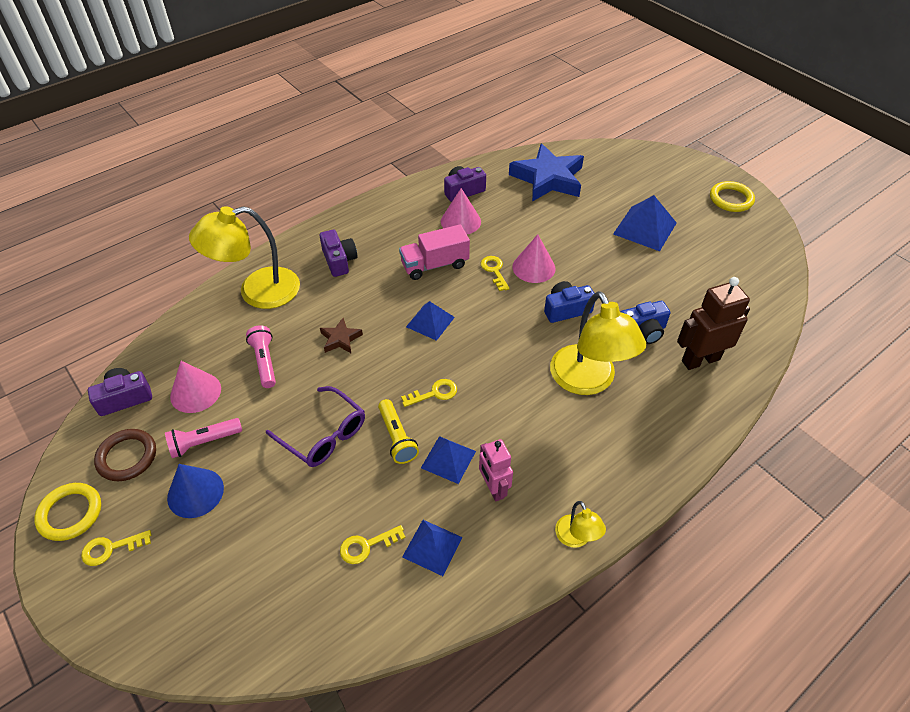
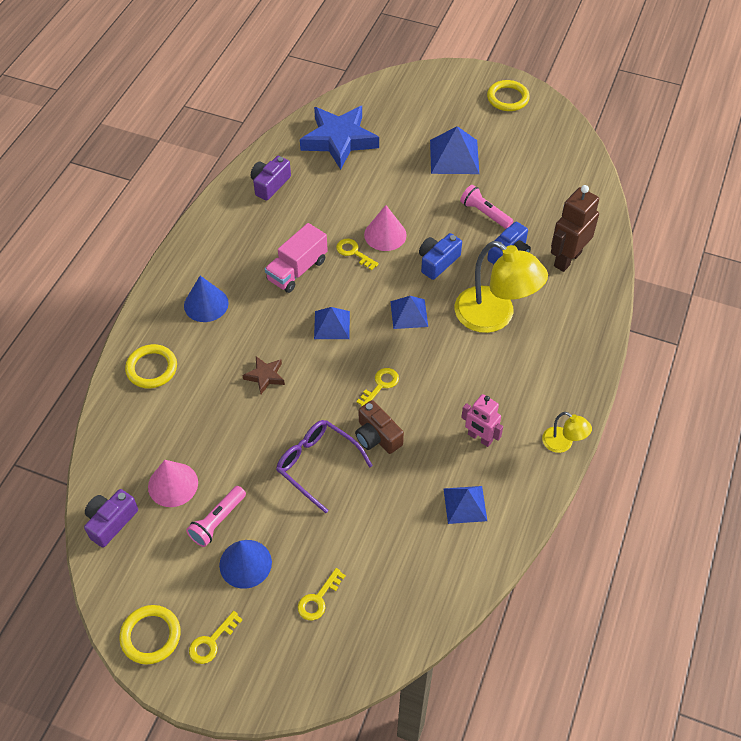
camera: 30 degrees left, 5 degrees up
brown ring [94,429,156,481] -> none
yellow lamp [189,206,300,309] -> yellow ring [125,344,177,388]
pink flashlight [246,326,276,388] -> pink flashlight moved to [460,185,513,229]
purple glasses [266,386,365,467] -> purple glasses turned 150 degrees counterclockwise [276,420,373,513]
purple camera [320,230,357,277] -> blue cone [184,276,229,322]
yellow key [340,525,405,564] -> yellow key moved to [298,568,346,620]
yellow flashlight [378,399,419,464] -> brown camera [355,400,404,454]
blue pyramid [421,436,476,484] -> blue pyramid moved to [390,296,428,329]
pink cone [441,188,481,234] -> none

